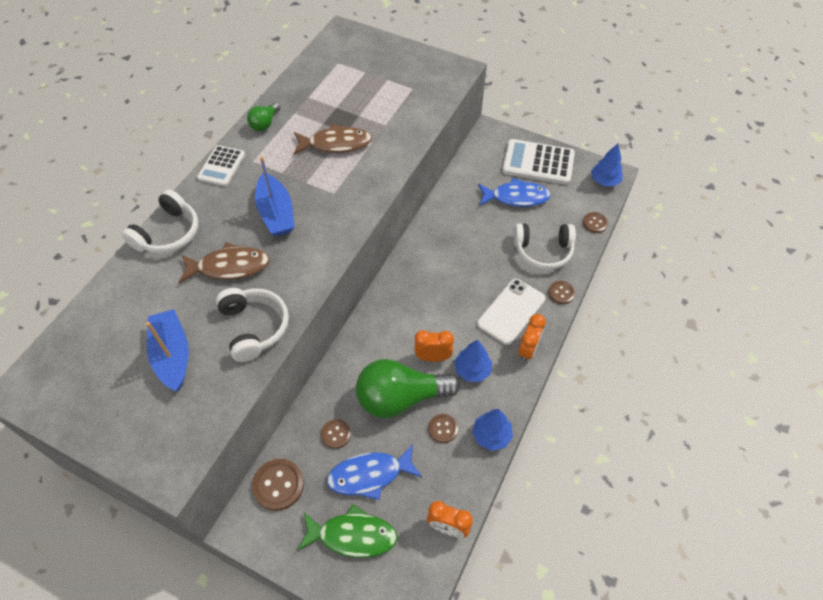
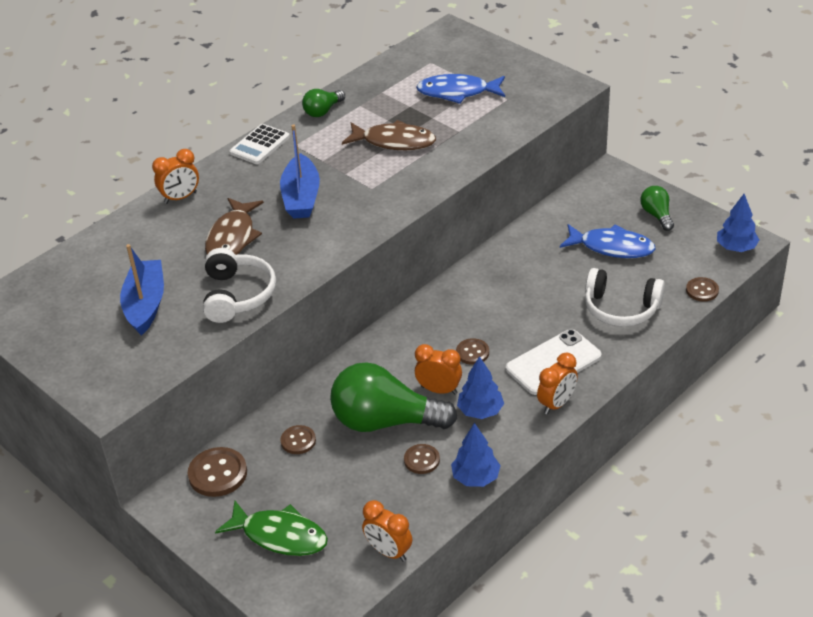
camera: 20 degrees right, 15 degrees down
white headphones [122,190,198,253] -> orange clock [152,149,199,204]
brown fish [179,242,269,283] -> brown fish turned 90 degrees clockwise [205,198,264,255]
blue fish [327,444,422,500] -> blue fish moved to [416,74,505,104]
white calculator [502,139,575,185] -> green light bulb [640,186,674,231]
brown button [548,281,575,304] -> brown button moved to [456,338,489,365]

